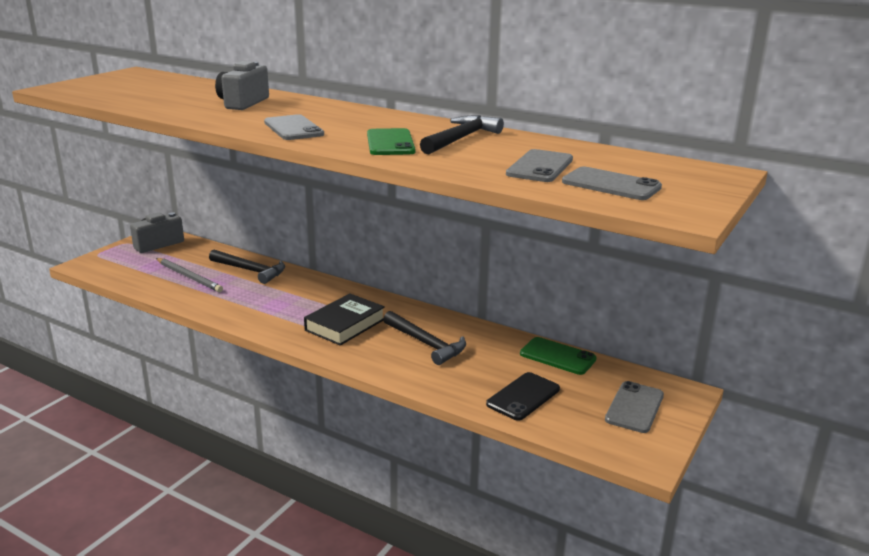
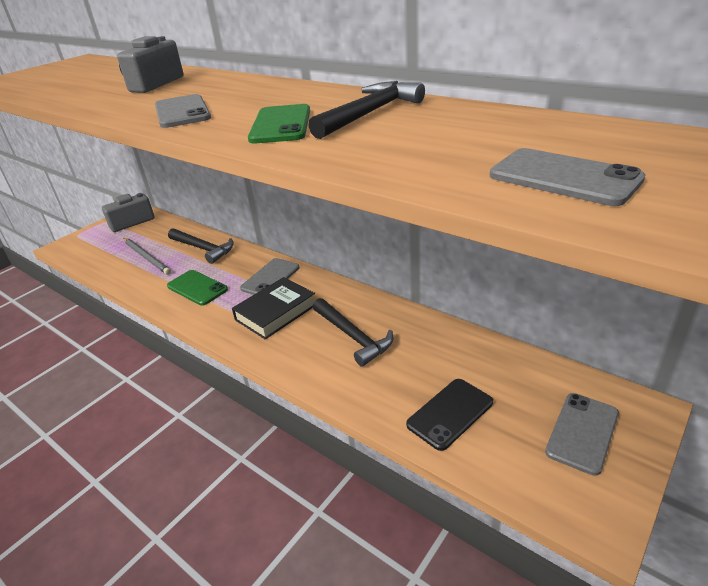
camera: 10 degrees right, 10 degrees up
grey phone [506,149,573,182] -> grey phone moved to [240,258,300,295]
green phone [520,337,597,375] -> green phone moved to [167,270,228,306]

